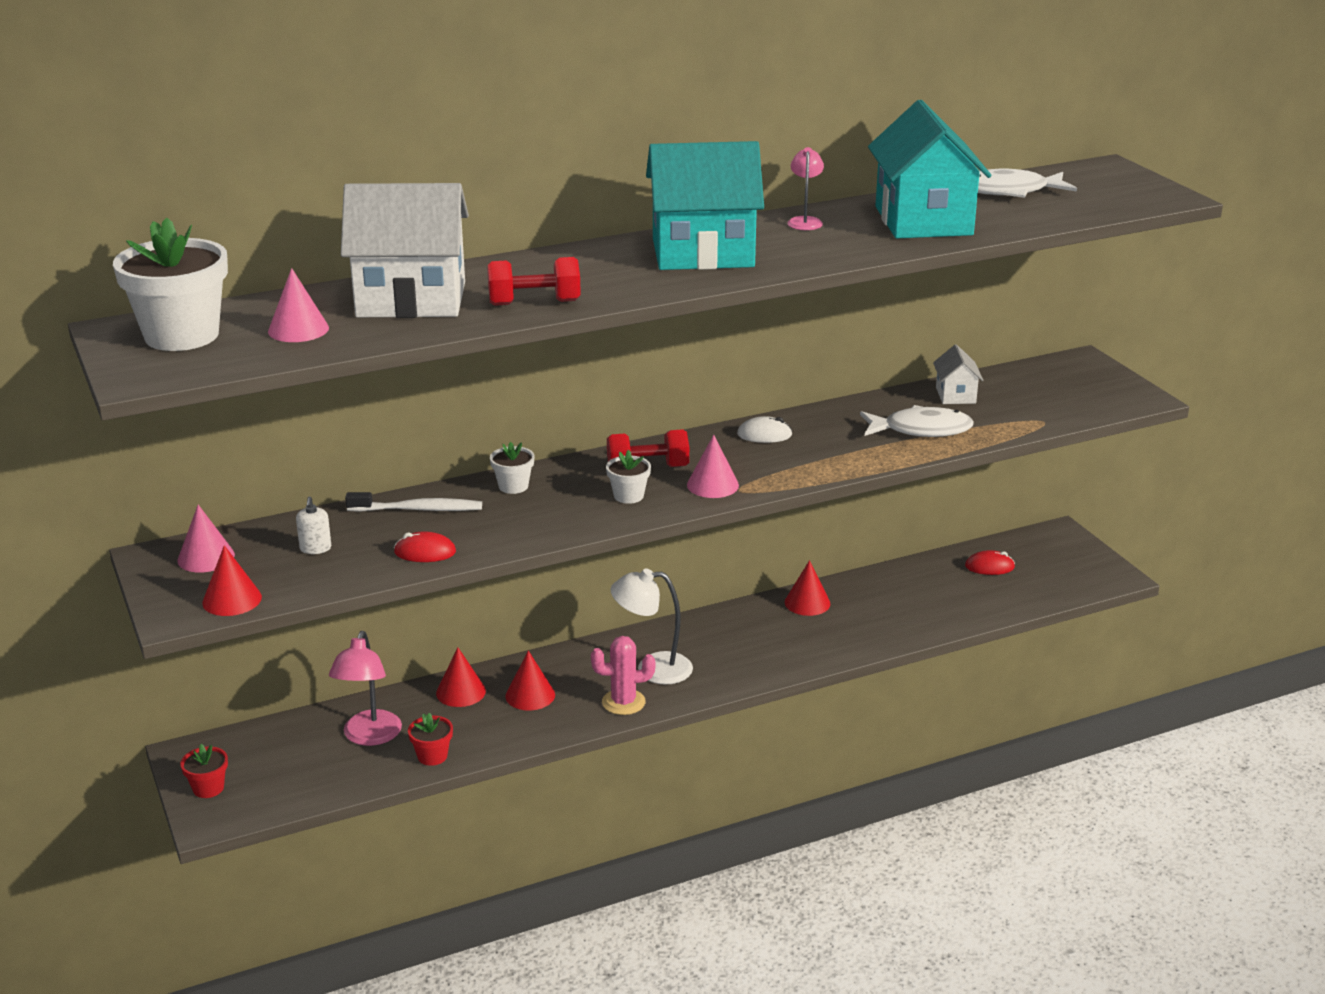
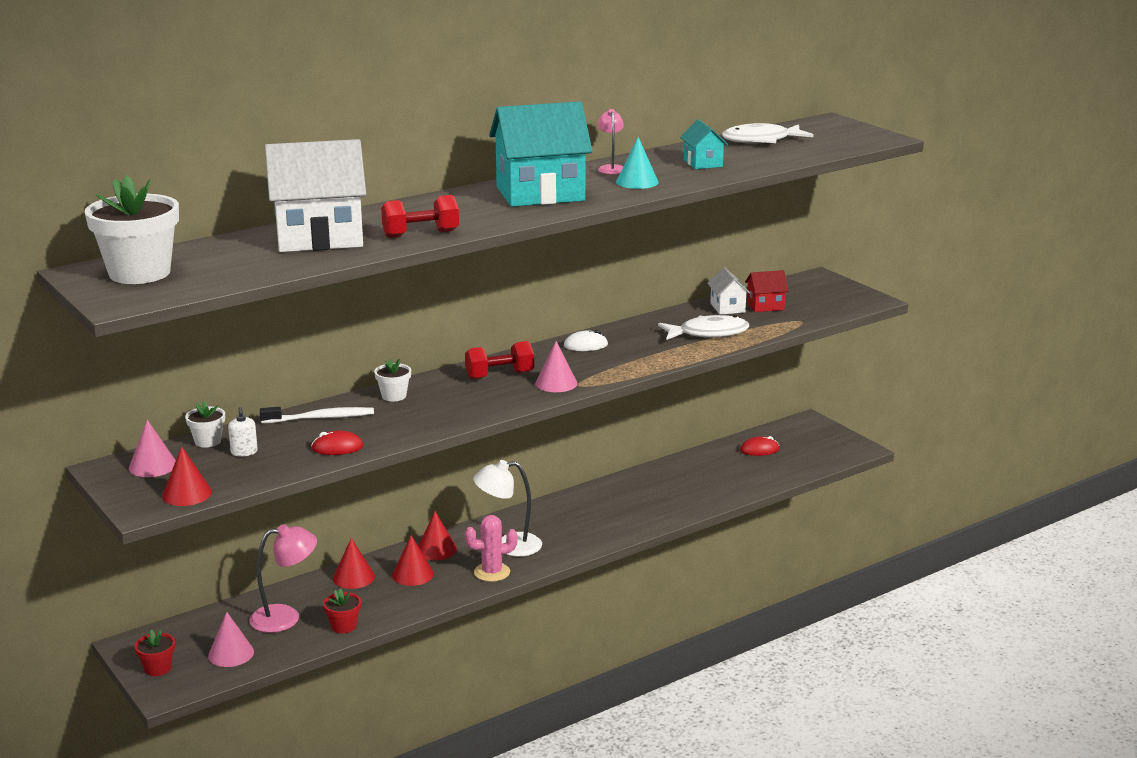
camera: 10 degrees left, 5 degrees down
pink cone [268,268,329,342] -> pink cone moved to [208,612,254,667]
pink lamp [329,631,402,746] -> pink lamp turned 105 degrees counterclockwise [249,524,317,633]
white flower pot [606,450,651,504] -> white flower pot moved to [185,401,225,448]
red cone [785,560,830,616] -> red cone moved to [418,511,457,560]
turquoise house [868,100,991,238] -> turquoise house [680,119,728,169], size x0.47
none -> turquoise cone [616,137,659,189]
none -> red house [745,270,789,312]

